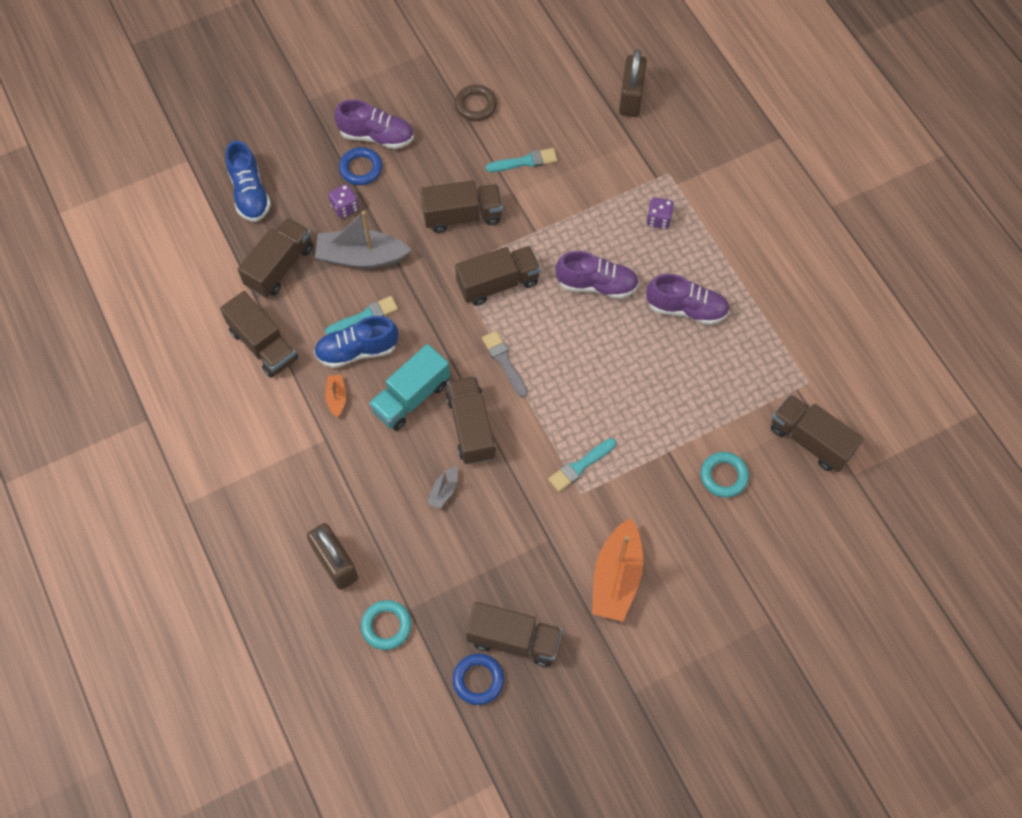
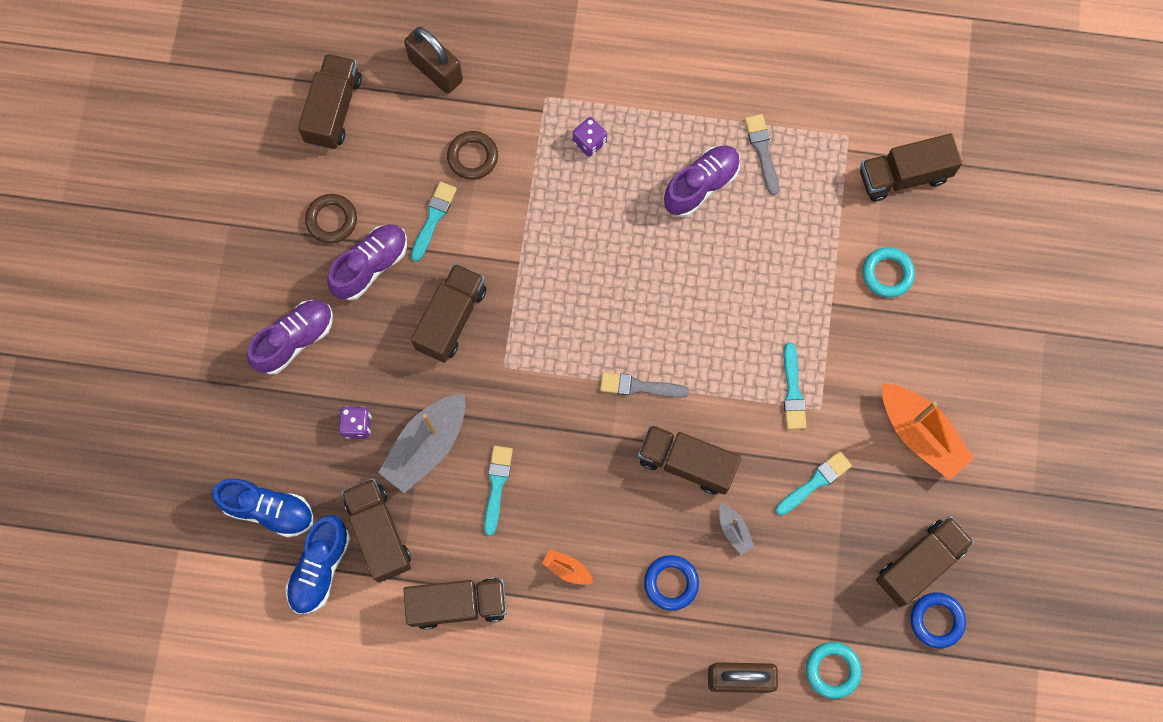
camera: 55 degrees left, 10 degrees up
blue shoe [314,316,398,368] -> blue shoe moved to [285,515,350,614]
blue ring [339,147,382,185] -> blue ring moved to [644,555,699,611]
turquoise truck [369,344,450,431] -> none
brown truck [455,246,541,306] -> brown truck moved to [298,54,362,150]
purple shoe [555,251,639,299] -> purple shoe moved to [327,224,407,300]
none -> brown ring [447,131,498,180]
none -> grey brush [745,114,779,195]
none -> turquoise brush [776,451,852,516]

